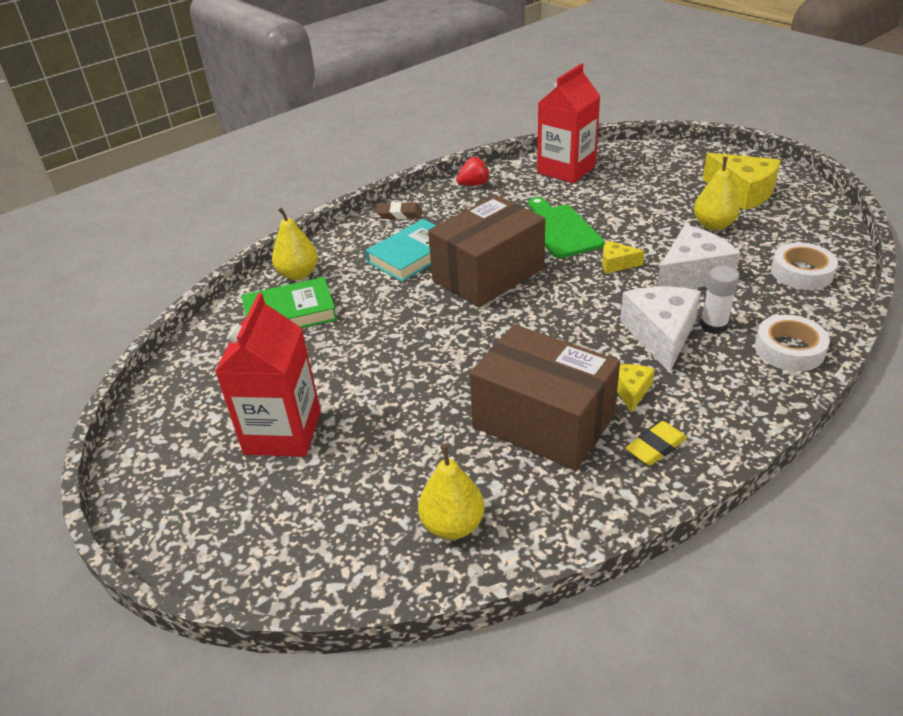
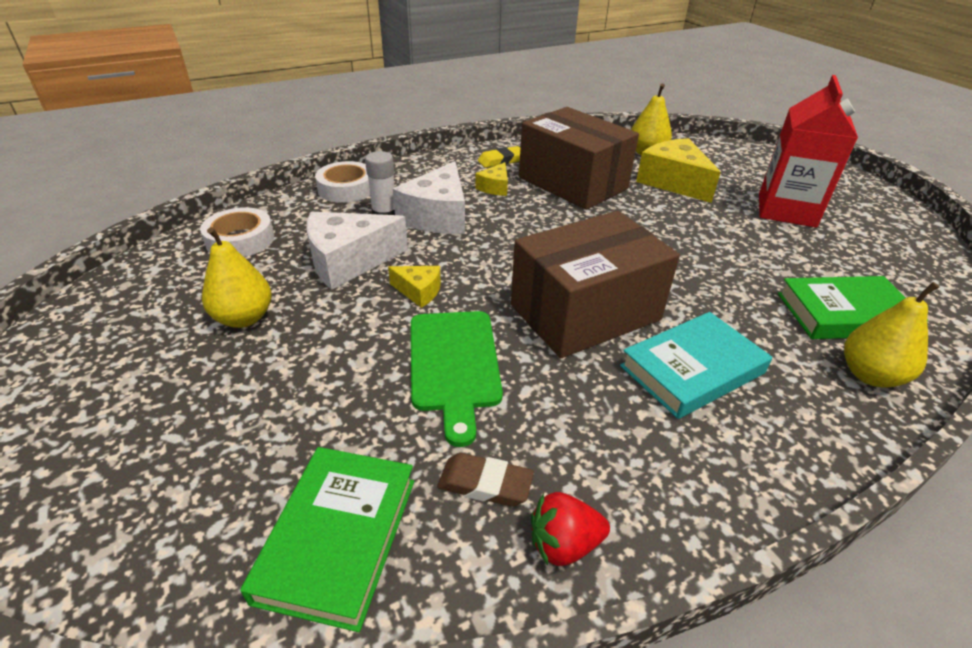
camera: 170 degrees left, 0 degrees up
brown eraser [376,202,422,219] -> brown eraser moved to [437,453,534,507]
red carton [537,63,600,183] -> green book [240,447,414,632]
yellow cheese [702,153,781,210] -> yellow cheese moved to [636,138,721,203]

